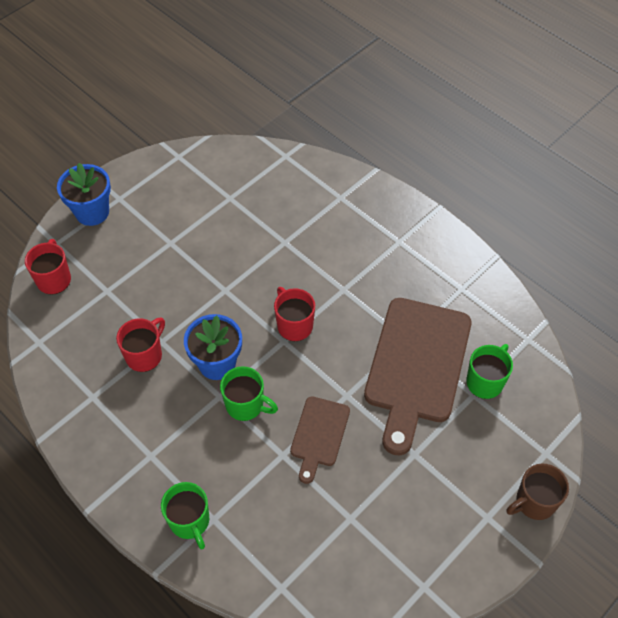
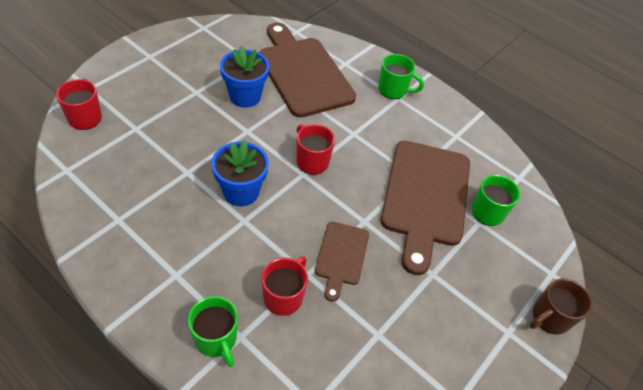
camera: 10 degrees left, 5 degrees down
blue flower pot [57,163,111,226] -> blue flower pot moved to [220,45,269,108]
red mug [116,317,165,372] -> red mug moved to [261,256,308,316]
green mug [220,366,278,421] -> green mug moved to [378,54,424,99]
none -> brown cutting board [259,23,356,118]

